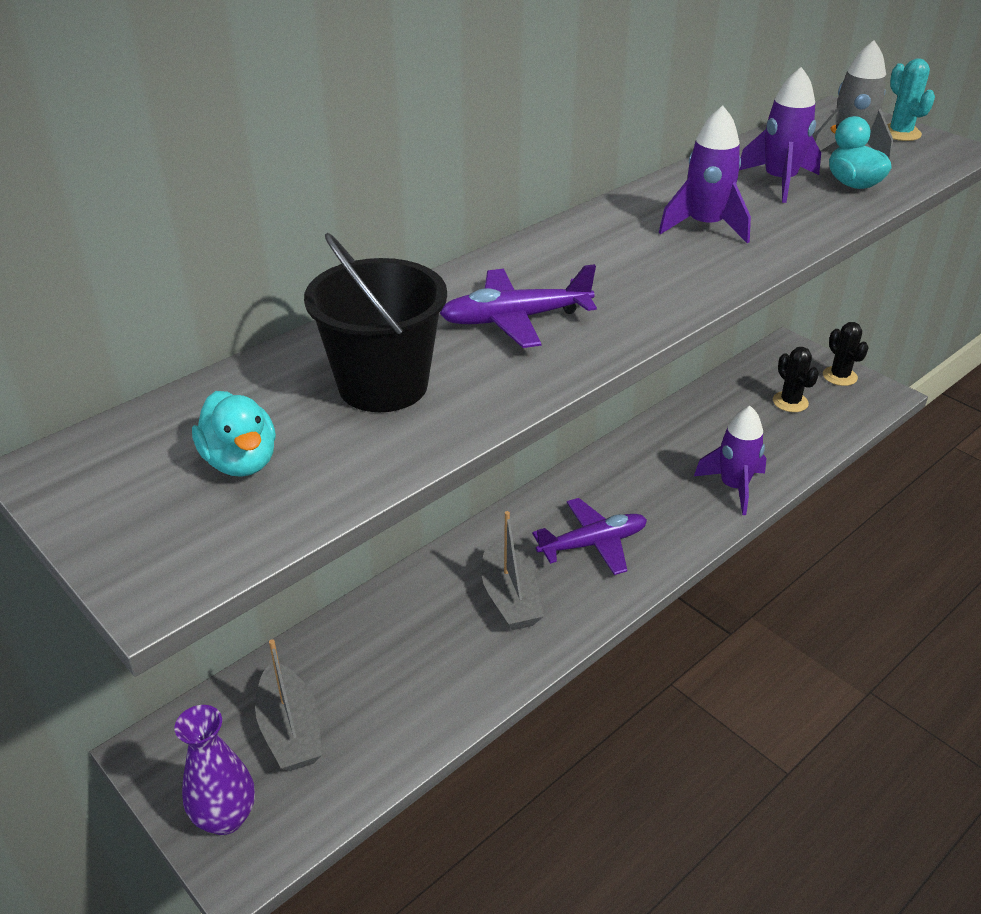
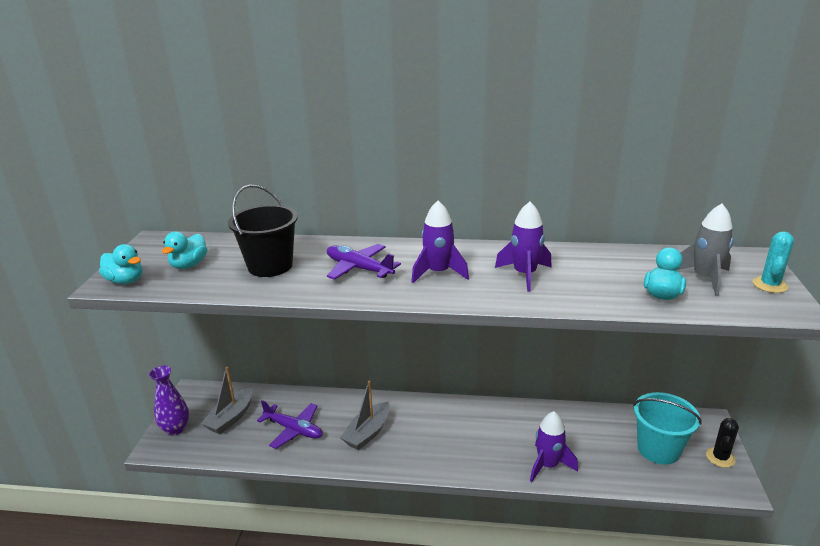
camera: 50 degrees right, 10 degrees down
purple plane [532,498,647,575] -> purple plane moved to [257,400,323,449]
purple rocket [739,67,821,203] -> purple rocket moved to [411,201,469,283]
black cactus [773,347,819,412] -> turquoise bucket [633,392,702,465]
none -> turquoise duck [99,244,142,284]

